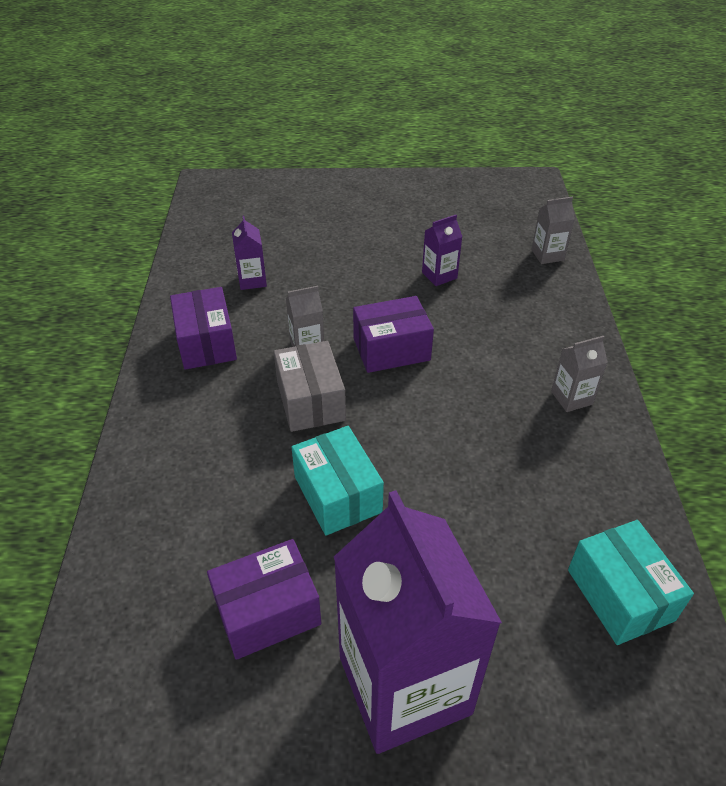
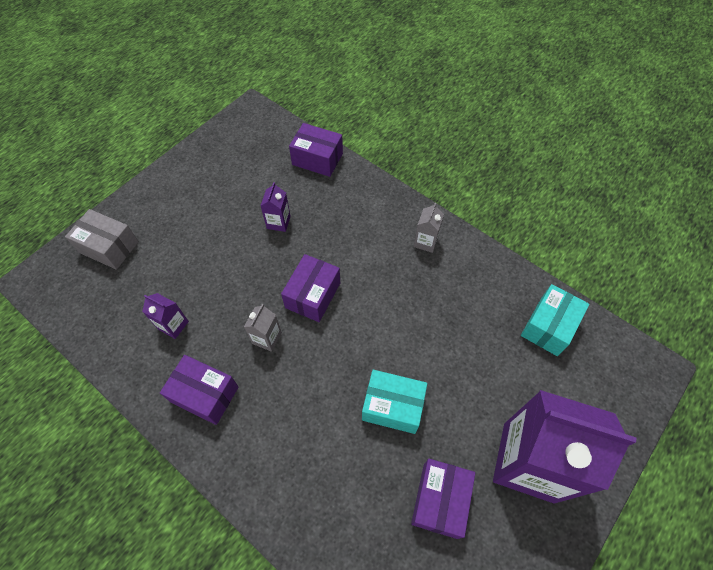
camera: 50 degrees left, 15 degrees up
grey box [274,341,346,432] -> grey box moved to [65,209,139,270]
grey carton [531,197,575,264] -> purple box [289,123,343,177]
turquoise box [568,520,694,645] -> turquoise box turned 75 degrees counterclockwise [521,284,590,356]

